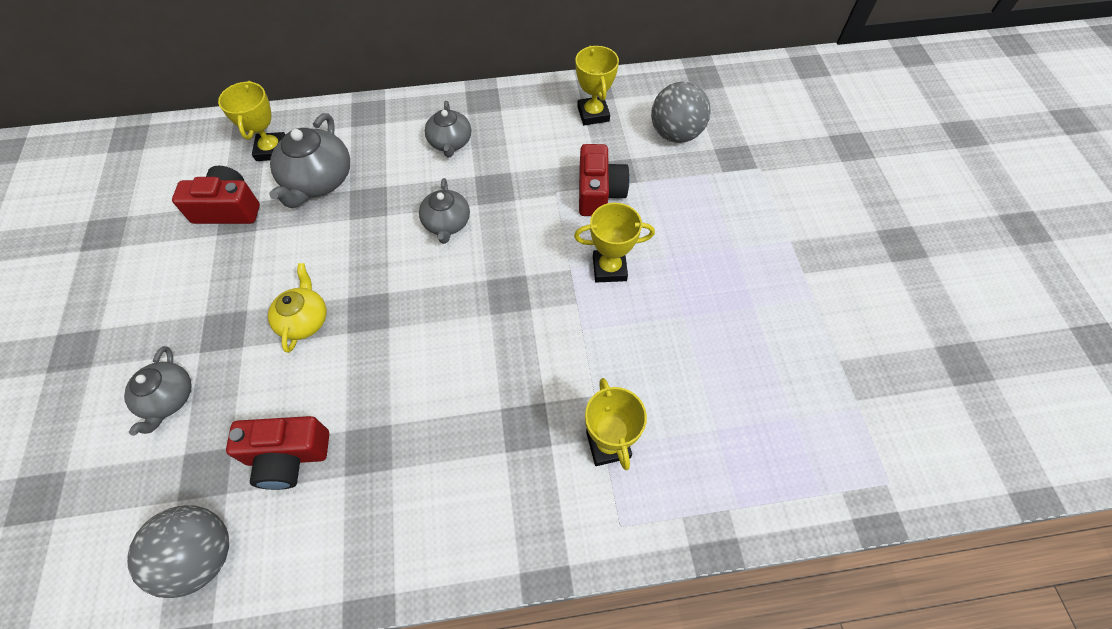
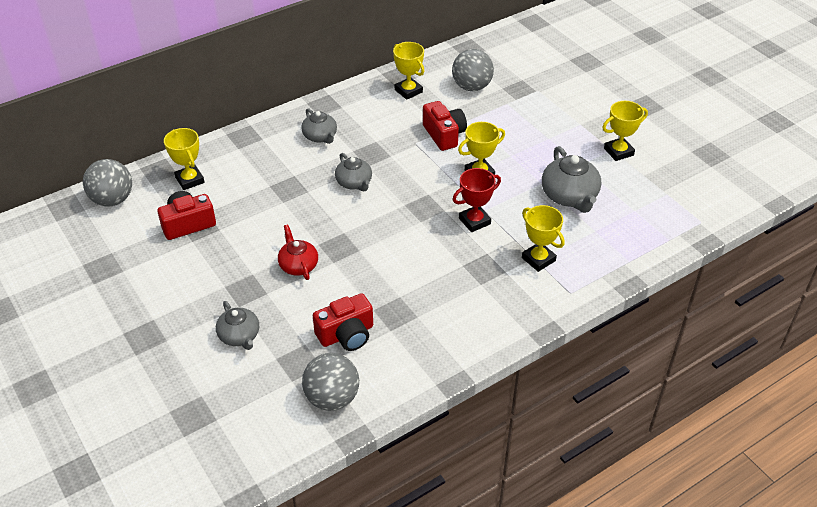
camera: 25 degrees left, 15 degrees down
yellow teapot [268,263,327,353] -> red teapot [278,224,318,280]
grey teapot [269,113,350,208] -> grey teapot moved to [542,146,601,213]
none -> grey ball [83,159,132,206]
none -> red trophy [453,168,501,232]
none -> yellow trophy [602,101,648,161]

